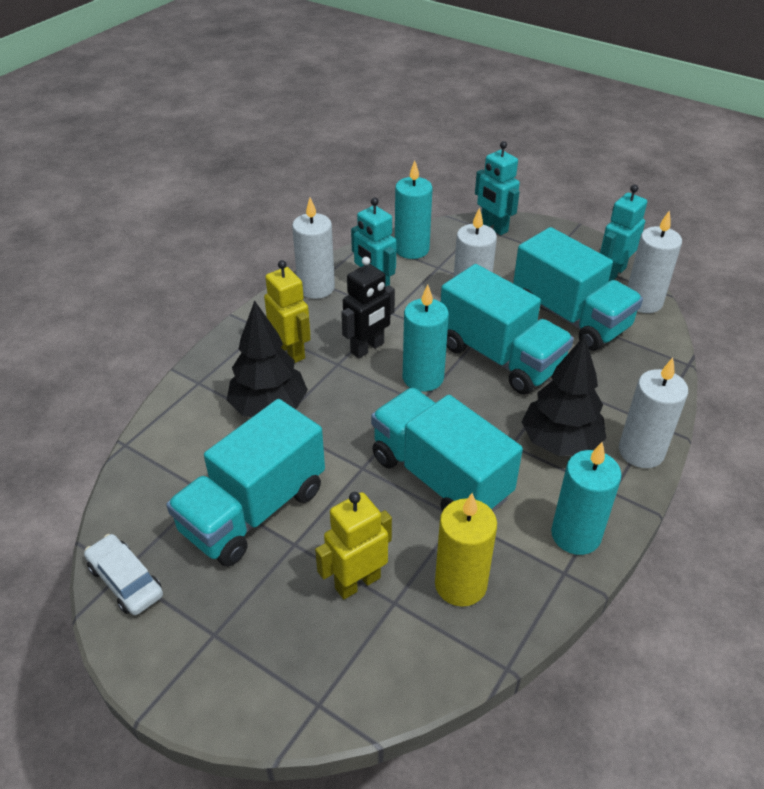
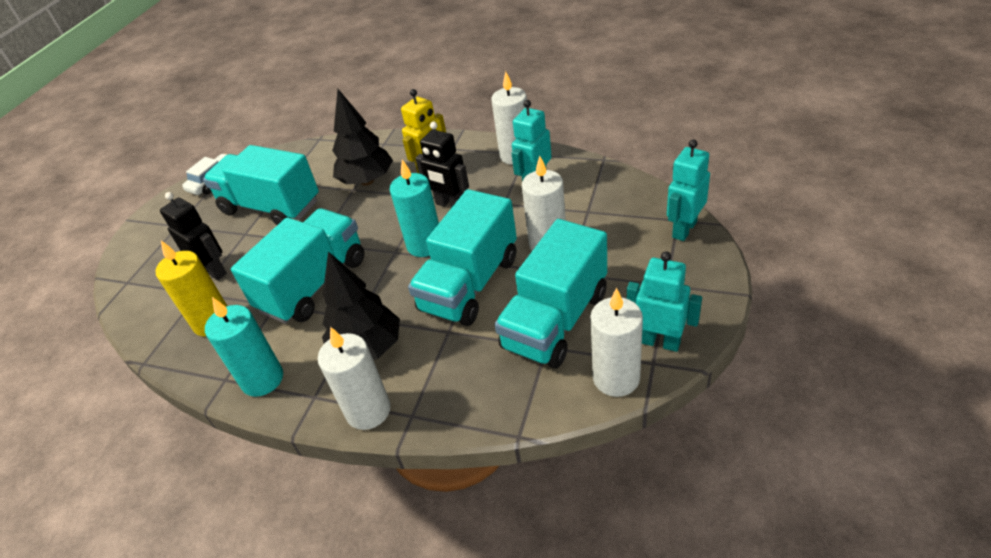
camera: 80 degrees right, 0 degrees up
yellow robot [315,492,392,599] -> black robot [160,192,227,280]
turquoise candle [395,160,433,259] -> none

